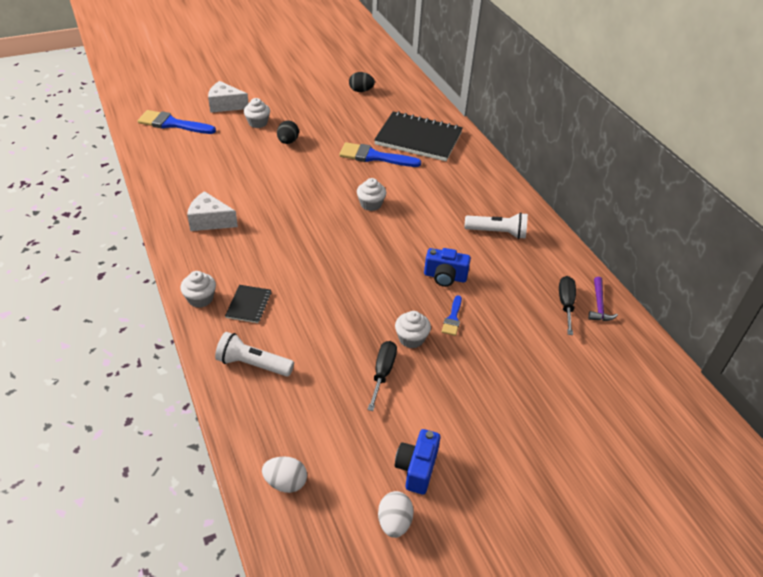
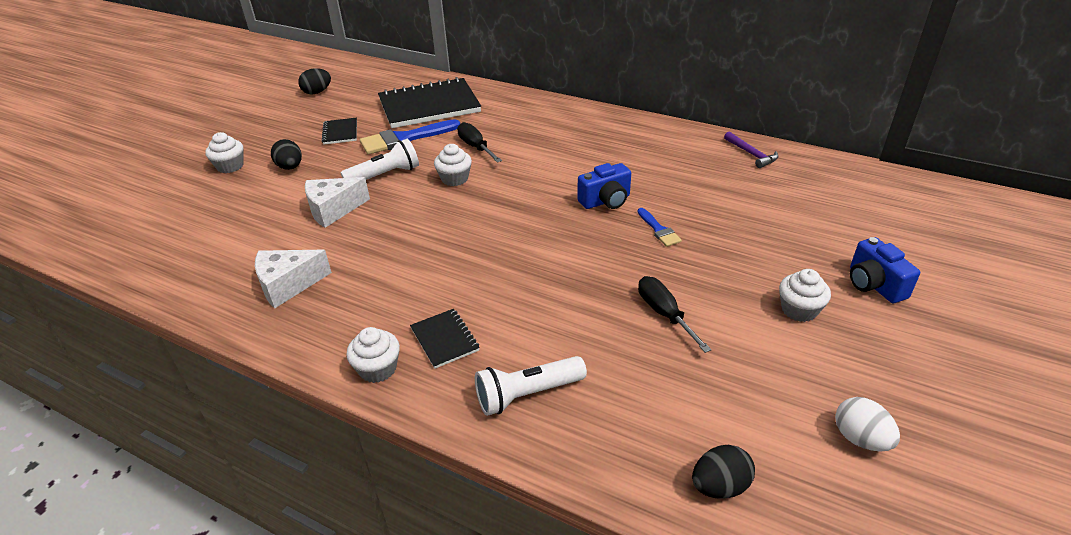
camera: 35 degrees left, 5 degrees down
blue brush [138,110,216,134] -> none
white cheese [208,81,248,113] -> white cheese moved to [305,177,370,228]
white egg [262,456,307,493] -> black egg [692,445,755,499]
white cupcake [395,311,431,348] -> white cupcake moved to [779,269,831,322]
blue camera [395,429,440,495] -> blue camera moved to [850,237,920,303]
white flashlight [465,212,528,239] -> white flashlight moved to [341,139,419,180]
black screwdriver [559,276,576,335] -> black screwdriver moved to [457,122,502,163]
none -> black notebook [322,118,357,145]

